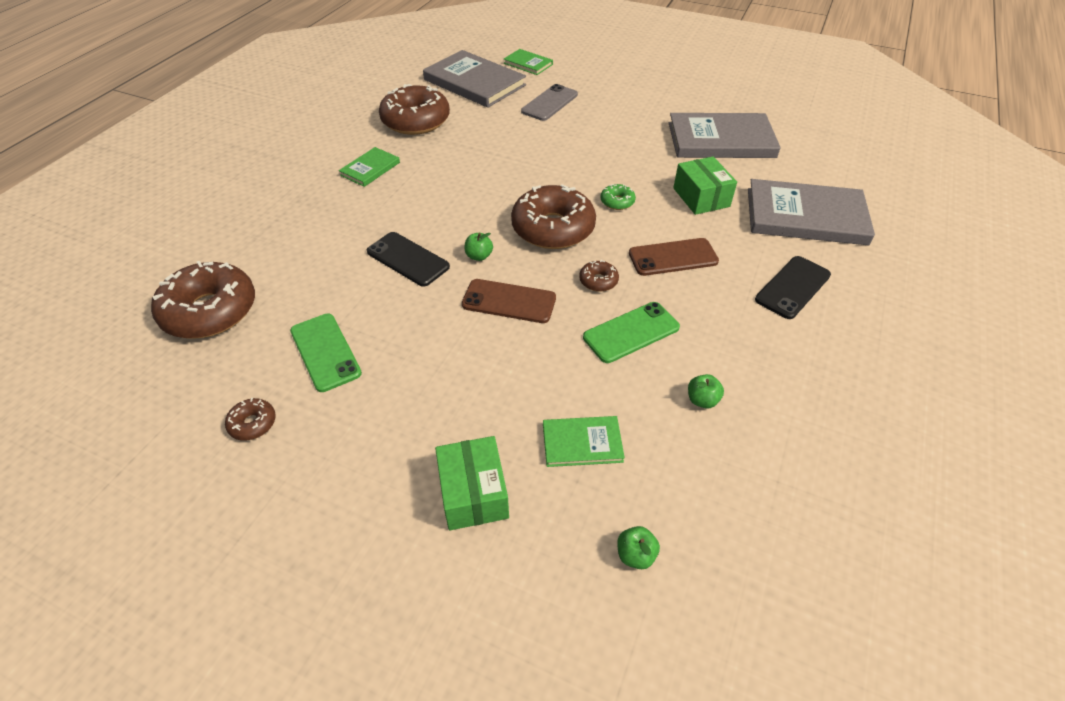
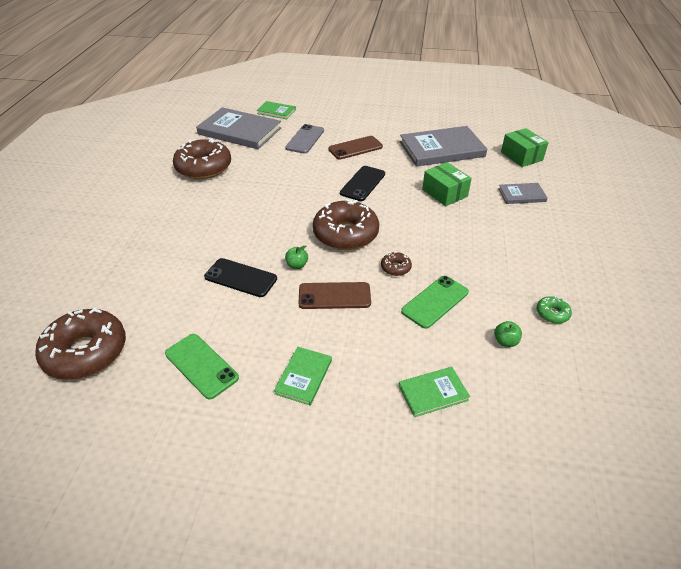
camera: 15 degrees left, 5 degrees down
brown donut [225,398,276,441] -> none
green book [339,147,400,187] -> green book moved to [274,347,332,406]
green box [435,436,509,531] -> green box moved to [501,128,549,167]
green donut [601,184,636,210] -> green donut moved to [536,296,572,323]
green apple [617,526,660,569] -> none
brown phone [629,238,719,276] -> brown phone moved to [329,136,383,159]
grey book [748,179,875,245] -> grey book [498,183,548,204], size x0.50
black phone [755,256,831,319] -> black phone moved to [340,166,385,201]

